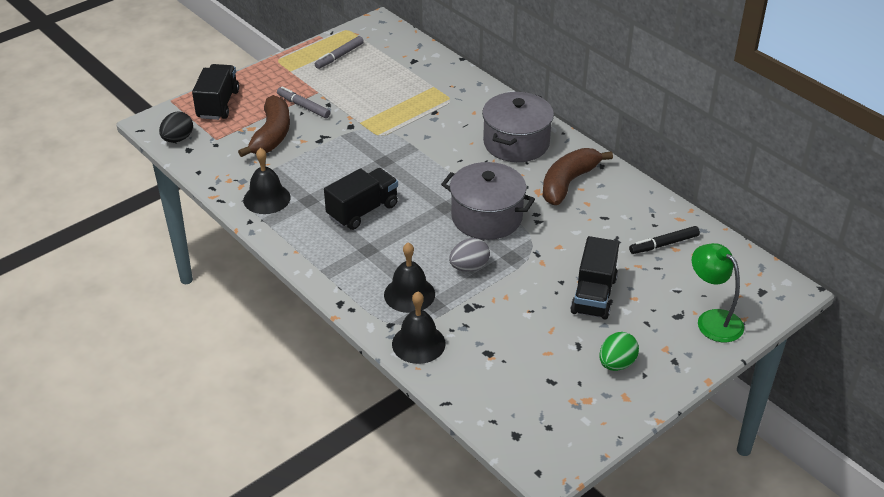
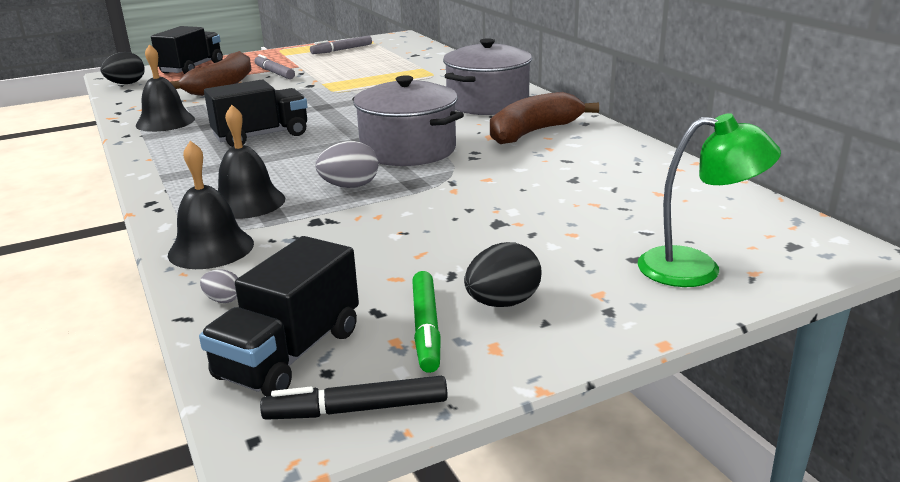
camera: 15 degrees right, 15 degrees down
black truck [570,236,619,320] -> black truck moved to [199,236,359,396]
green egg [599,332,639,371] -> black egg [464,242,542,307]
black marker [629,226,700,254] -> black marker moved to [260,376,448,420]
green lamp [692,243,744,342] -> green lamp turned 120 degrees clockwise [638,113,781,287]
none -> grey egg [200,269,238,303]
none -> green marker [412,271,441,373]

